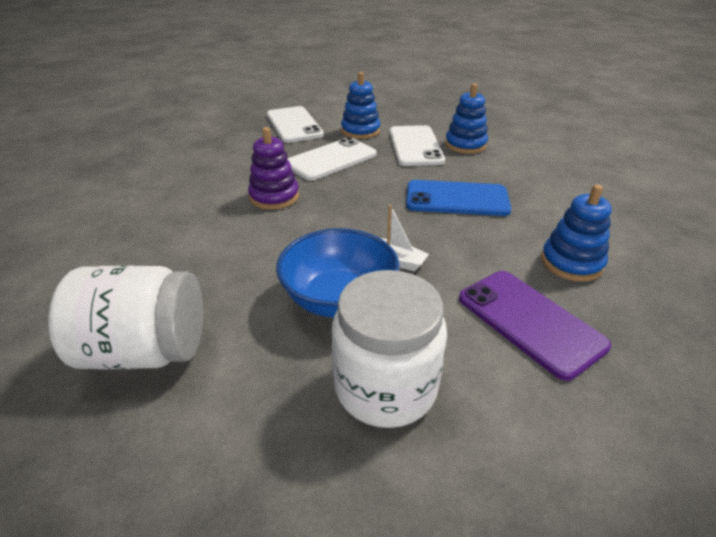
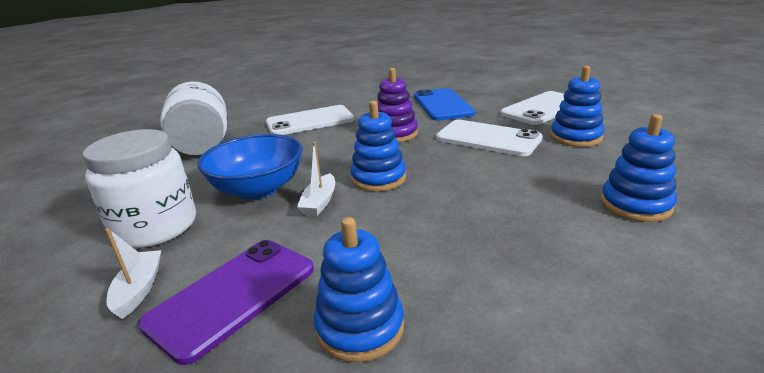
camera: 75 degrees right, 10 degrees down
white phone [390,125,445,166] -> white phone moved to [266,105,355,135]
blue phone [406,180,511,216] -> blue phone moved to [414,88,475,121]
none -> white boat [105,228,161,319]
none -> blue stacking toy [350,101,406,192]

